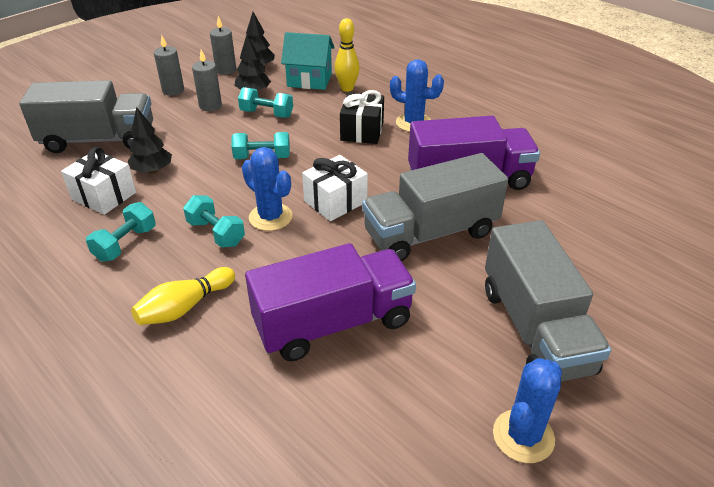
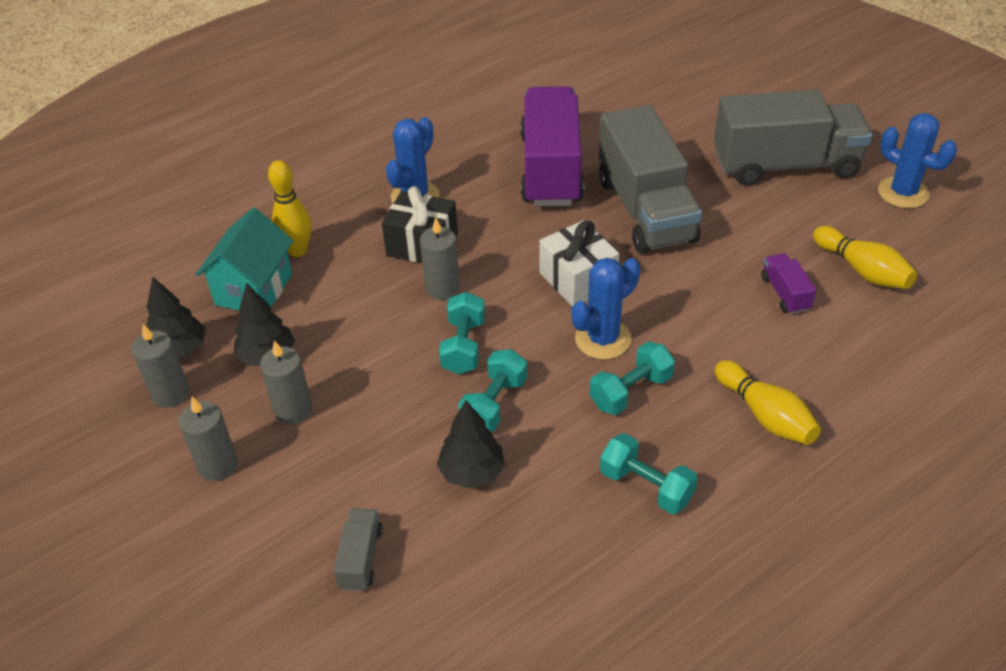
camera: 80 degrees left, 5 degrees up
grey truck [19,80,153,153] -> grey truck [334,509,383,591], size x0.41
white gift [61,147,136,215] -> none
turquoise dumbbell [238,87,293,118] -> turquoise dumbbell moved to [458,349,527,432]
purple truck [245,243,416,361] -> purple truck [761,253,816,314], size x0.41
none -> grey candle [420,218,460,300]
none -> yellow bowling pin [813,226,917,289]

